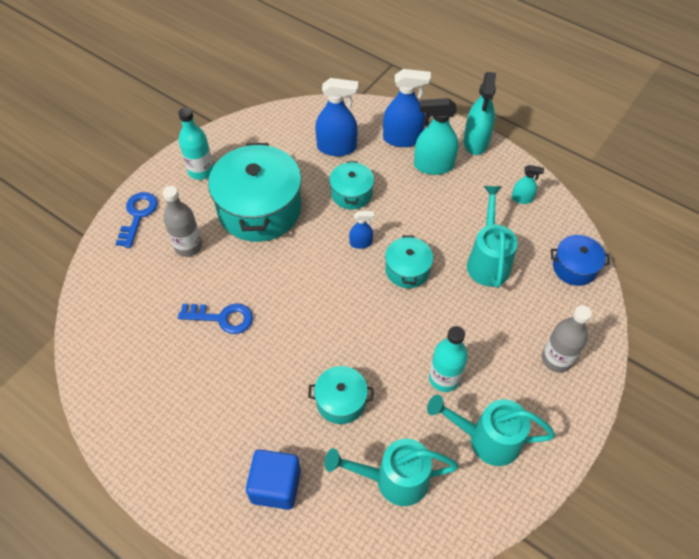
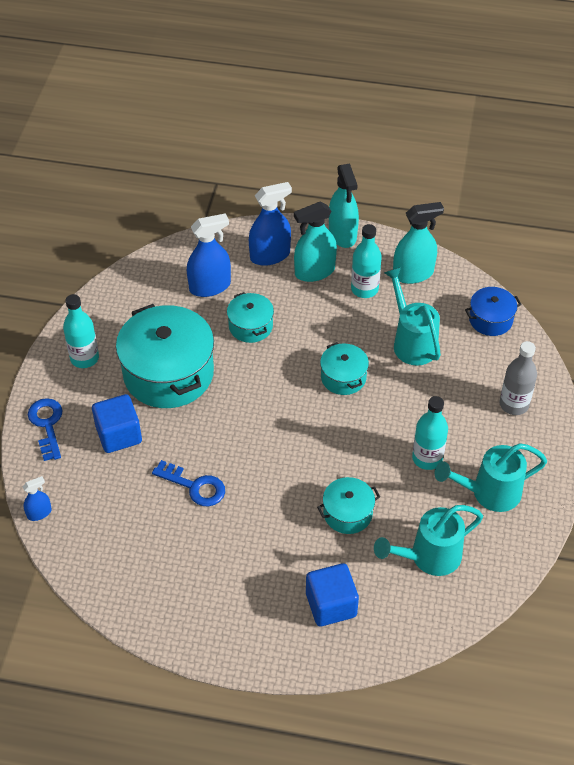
camera: 25 degrees left, 5 degrees down
grey bottle [162,186,202,257] -> blue cube [92,394,142,453]
blue key [178,304,253,334] -> blue key turned 45 degrees clockwise [152,460,225,506]
blue spray bottle [349,211,374,249] -> blue spray bottle moved to [23,476,52,521]
turquoise spray bottle [511,165,544,204] -> turquoise spray bottle [393,202,444,284], size x1.91
none -> turquoise bottle [351,224,382,298]

